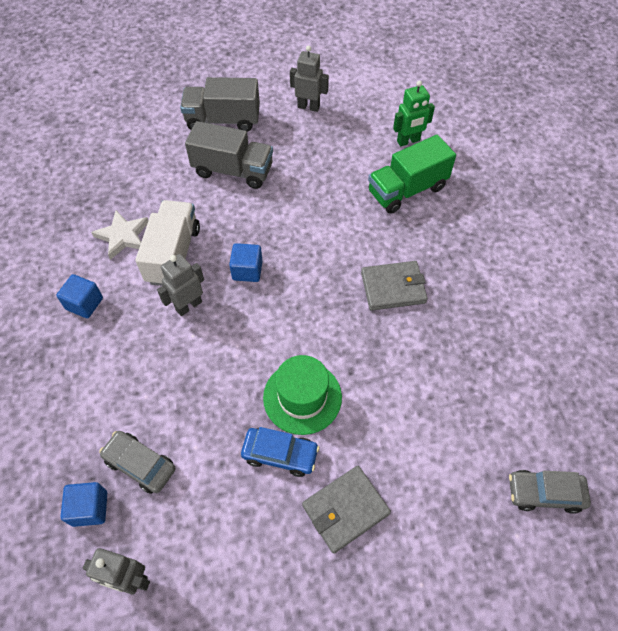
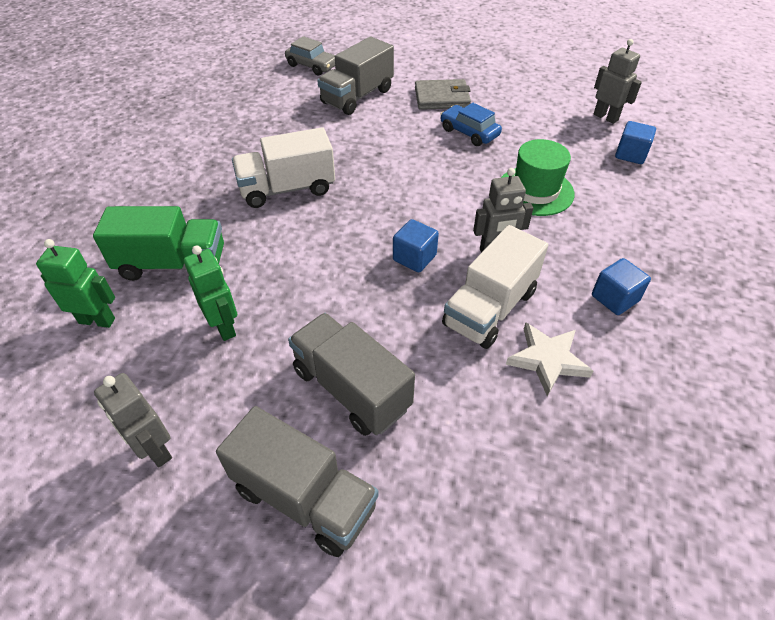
camera: 150 degrees left, 10 degrees down
grey car [99,431,176,494] -> none
green hat [263,355,342,435] -> green hat moved to [501,139,574,216]
grey wallet [361,261,428,311] -> white truck [232,127,335,208]
none -> green robot [184,245,237,341]
none -> grey truck [317,37,394,115]

